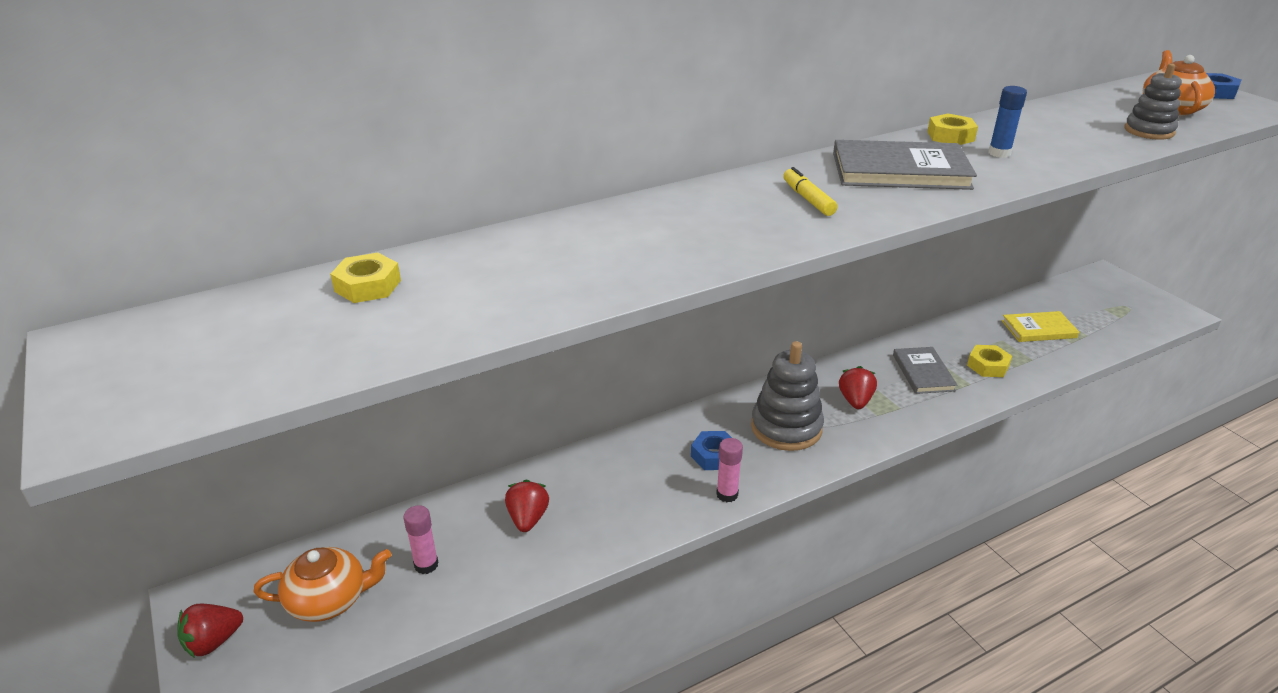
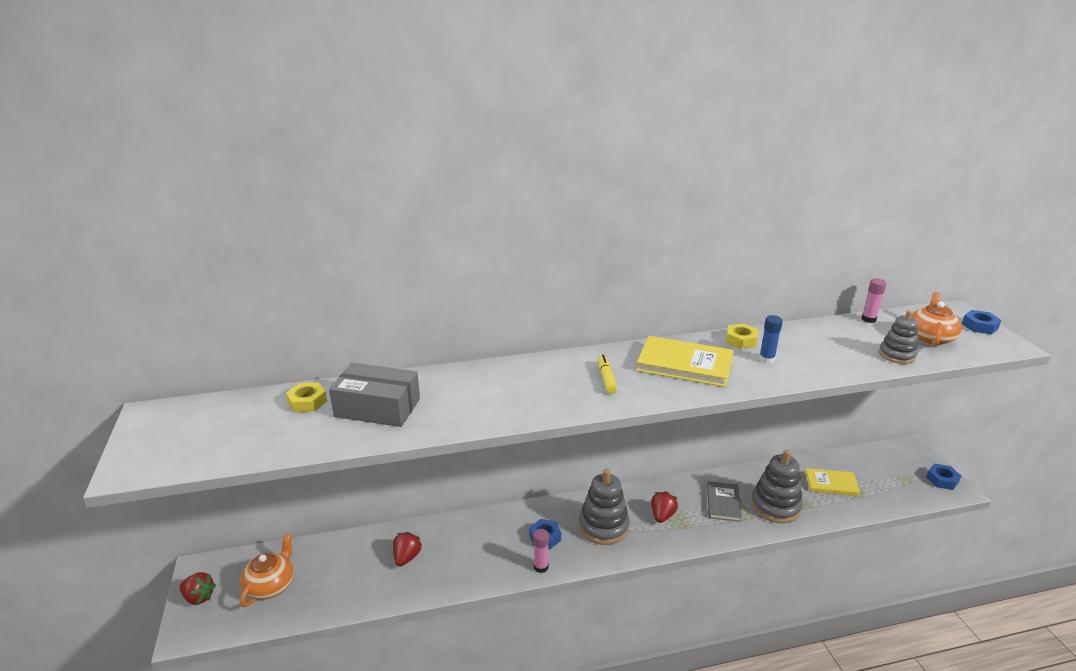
camera: 15 degrees right, 5 degrees down
red strawberry [177,603,243,658] -> red strawberry turned 135 degrees counterclockwise [179,572,216,605]
orange teapot [254,547,391,622] -> orange teapot turned 75 degrees counterclockwise [240,532,294,607]
pink glue stick [403,505,439,574] -> pink glue stick moved to [861,279,886,323]
grey book [833,140,977,190] -> yellow book [636,336,734,387]
yellow nut [967,345,1012,377] -> grey stacking toy [751,449,803,523]
none -> grey box [329,363,420,427]
none -> blue nut [926,464,961,490]

